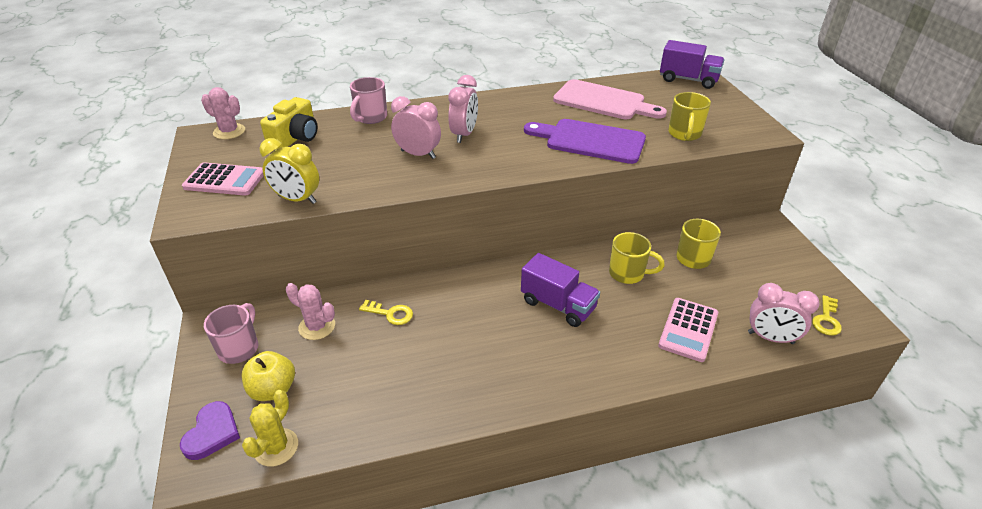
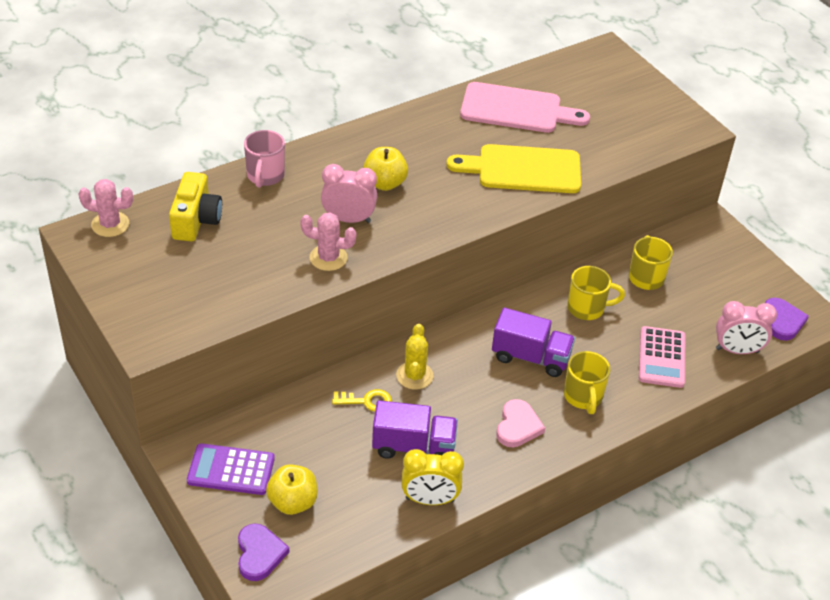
camera: 20 degrees left, 5 degrees up
pink calculator [182,162,264,196] -> none
pink mug [204,303,258,364] -> purple calculator [187,443,275,495]
yellow cactus [242,390,298,467] -> yellow cactus moved to [396,324,433,390]
yellow clock [259,138,319,204] -> yellow clock moved to [401,449,464,505]
pink cactus [286,283,335,340] -> pink cactus moved to [301,213,357,271]
pink clock [448,75,478,143] -> yellow apple [363,147,408,191]
purple cutting board [524,119,646,164] -> yellow cutting board [447,144,581,193]
purple truck [660,40,724,89] -> purple truck moved to [372,400,458,459]
yellow mug [668,92,711,141] -> yellow mug moved to [564,351,610,414]
yellow key [812,295,842,336] -> purple heart [765,298,809,341]
none -> pink heart [496,399,545,447]

